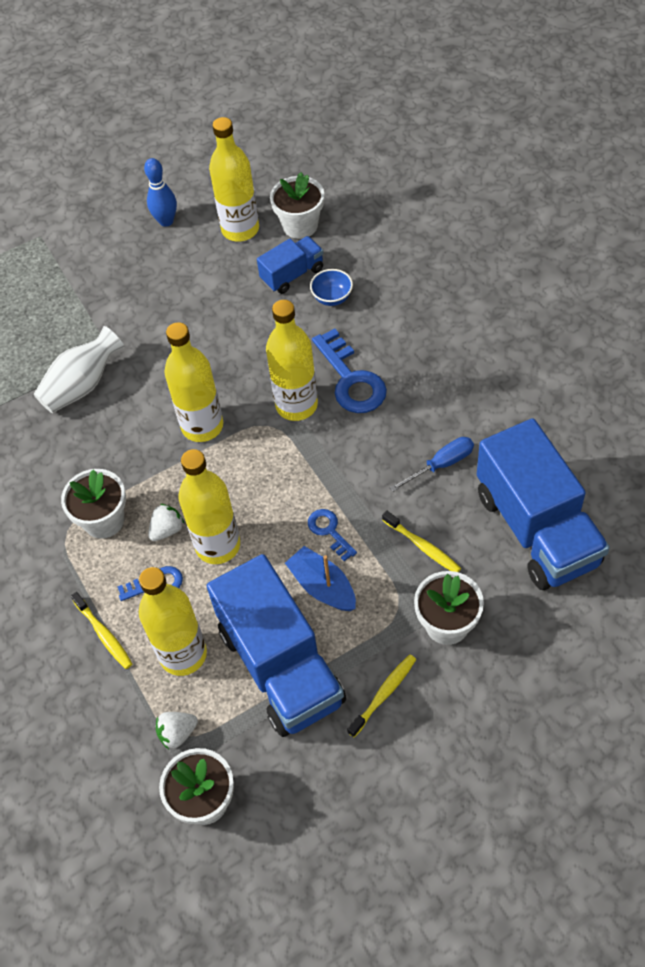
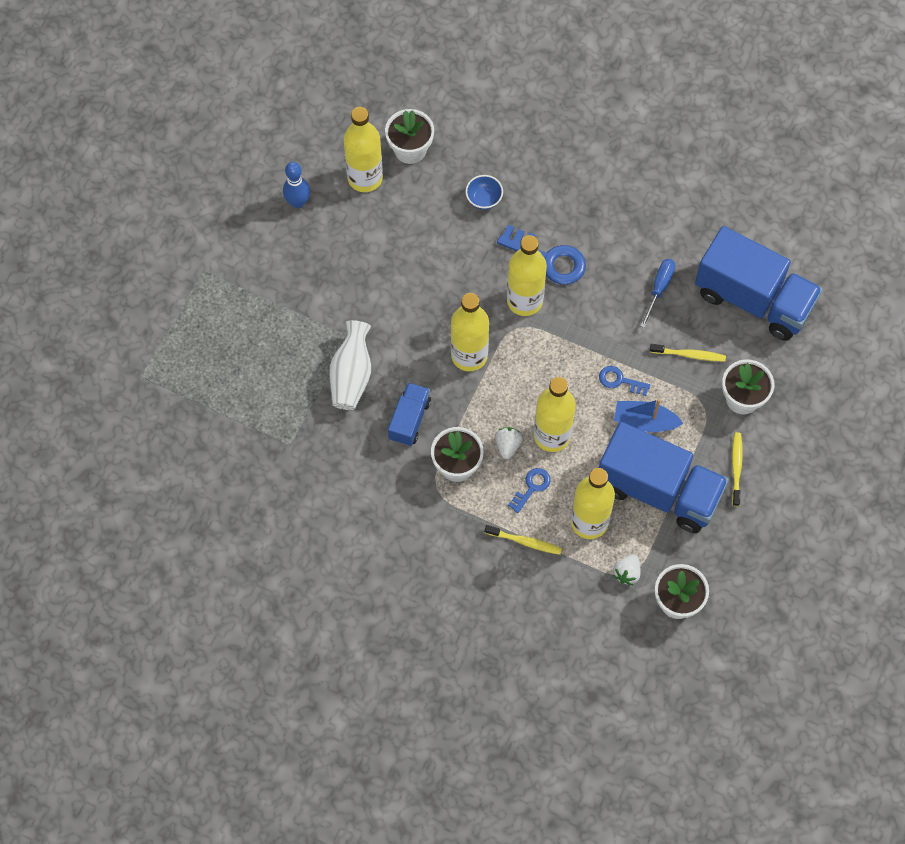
camera: 40 degrees left, 10 degrees up
blue truck [257,236,324,294] -> blue truck moved to [388,382,431,446]

